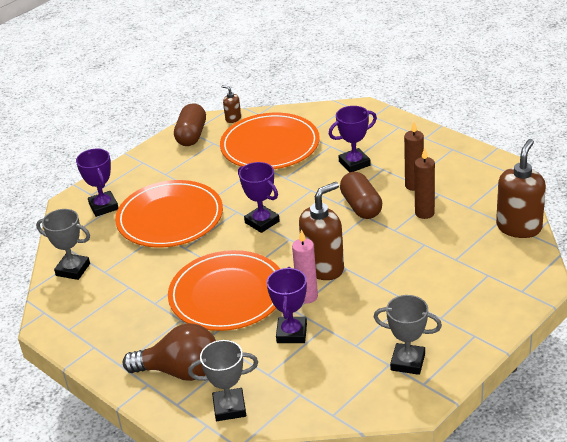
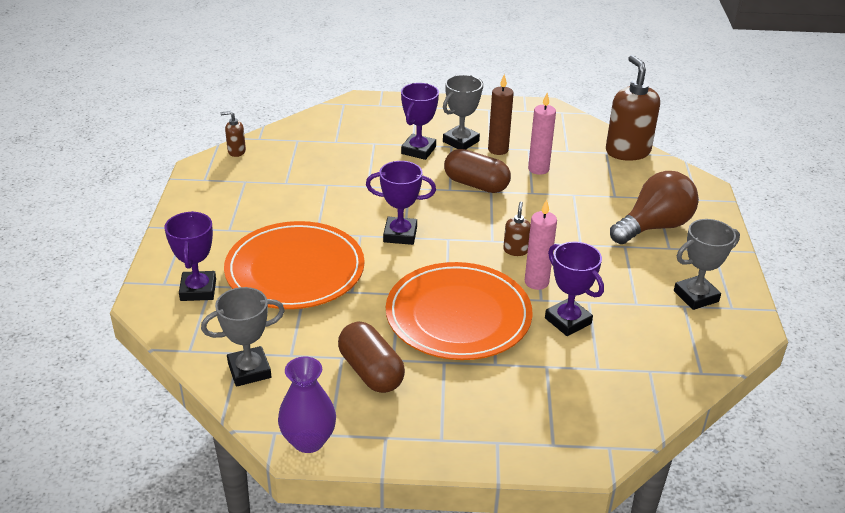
camera: 45 degrees left, 0 degrees up
purple trophy [76,149,118,217] -> purple trophy turned 60 degrees clockwise [165,211,216,301]
brown light bulb [123,323,216,381] -> brown light bulb moved to [610,171,699,244]
brown capsule [174,103,206,146] -> brown capsule moved to [338,322,405,393]
grey trophy [188,340,258,421] -> grey trophy moved to [443,75,483,149]
orange plate [220,113,320,169] -> none
brown soap dispenser [299,182,344,280] -> brown soap dispenser [503,202,531,256], size x0.47
brown candle [415,148,435,219] -> pink candle [528,93,556,175]
none -> purple vase [278,357,336,453]

